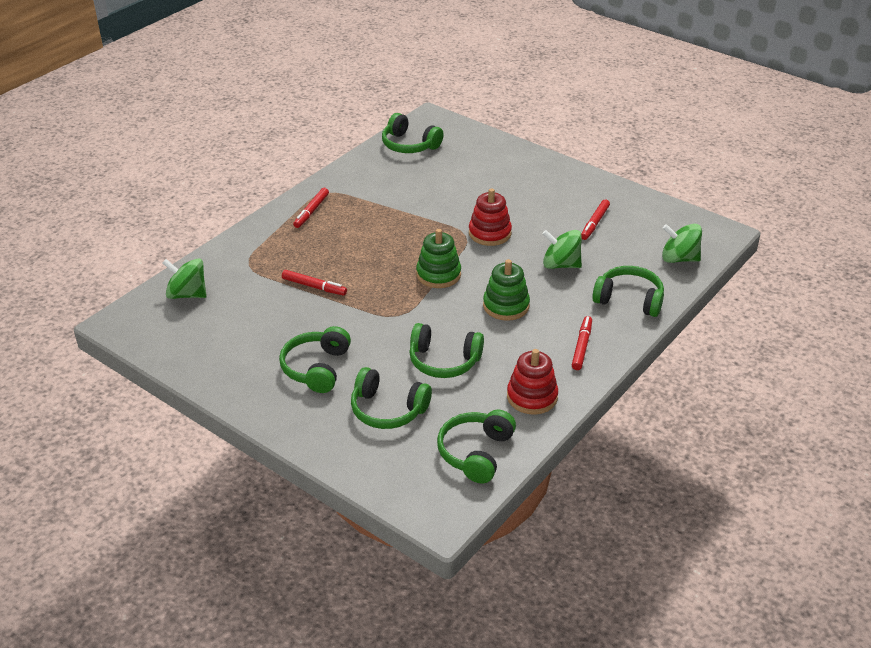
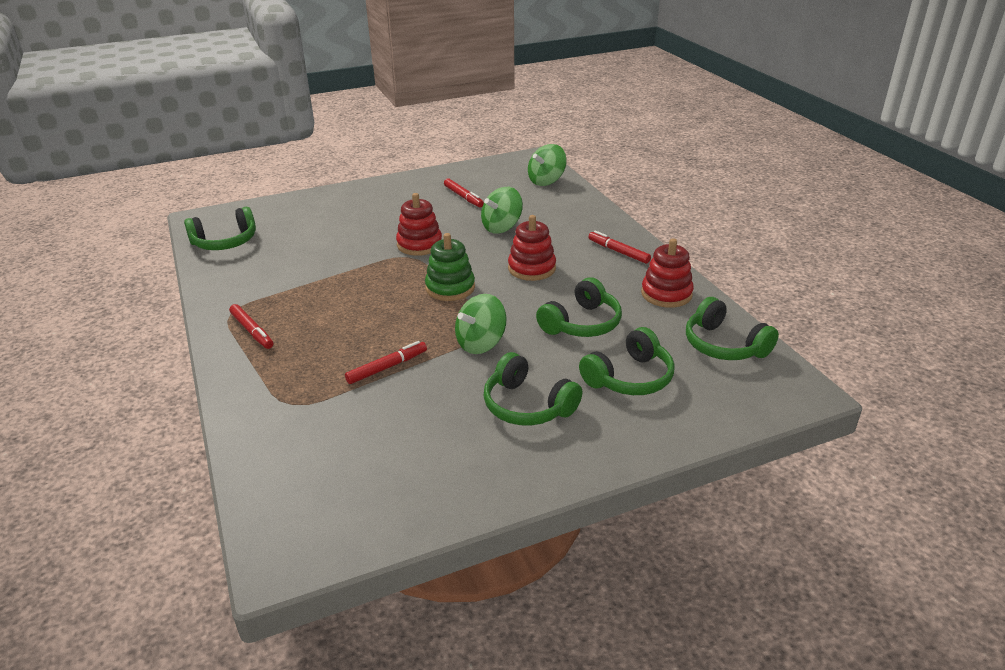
camera: 60 degrees left, 5 degrees down
green spinning top [162,258,207,299] -> green spinning top moved to [455,294,506,354]
green stacking toy [483,259,530,321] -> red stacking toy [508,215,556,281]
green headphones [592,266,664,317] -> none

